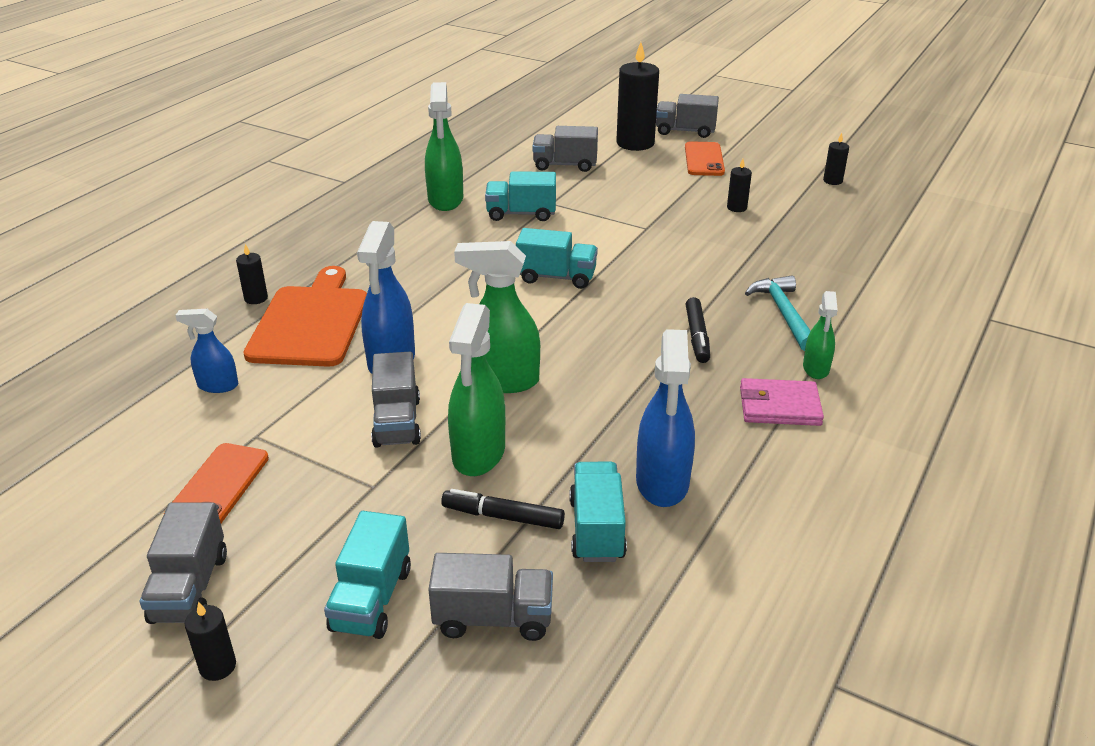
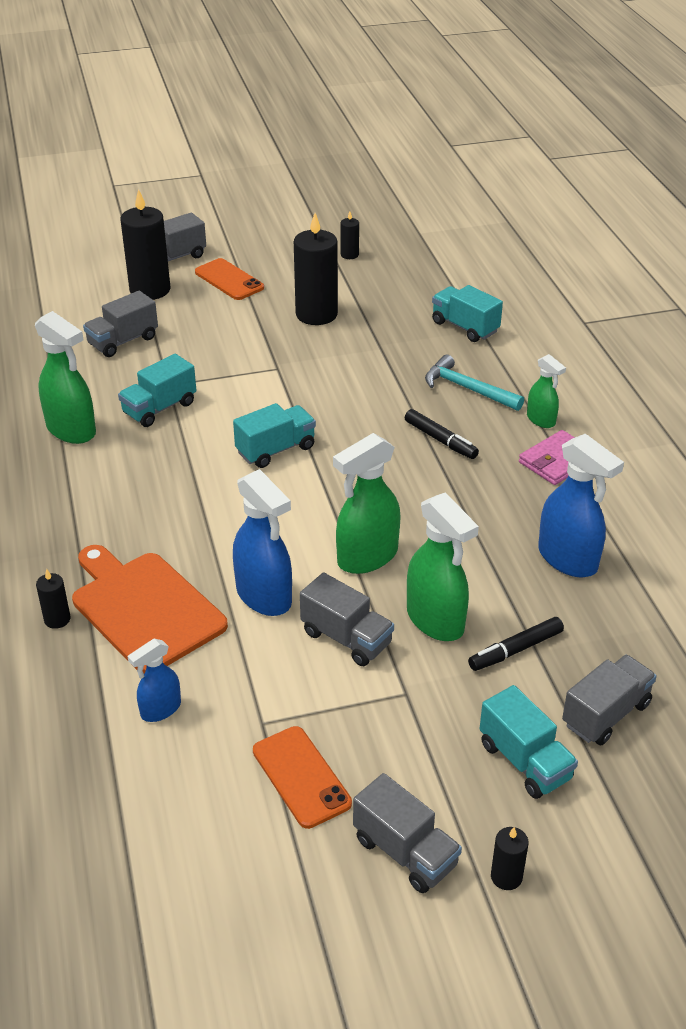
camera: 45 degrees left, 5 degrees up
turquoise truck [569,462,627,562] -> turquoise truck moved to [432,285,503,342]
black candle [727,159,752,212] -> black candle [294,213,338,325], size x2.14

